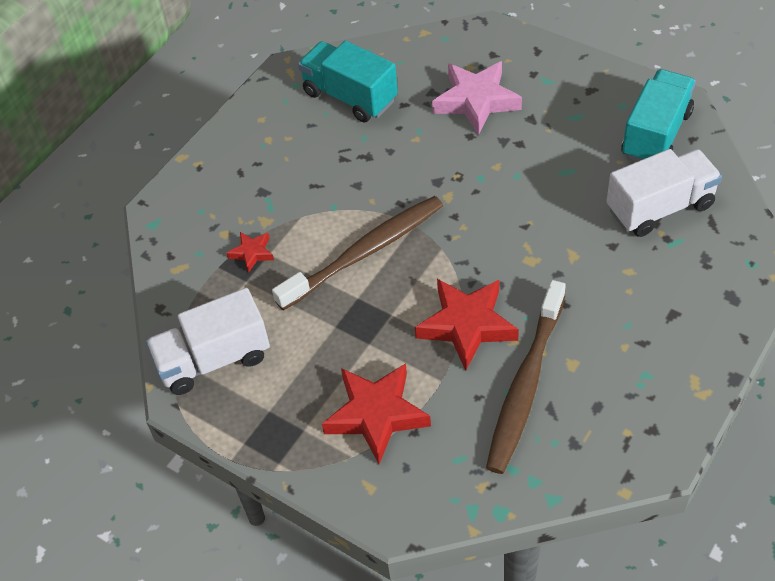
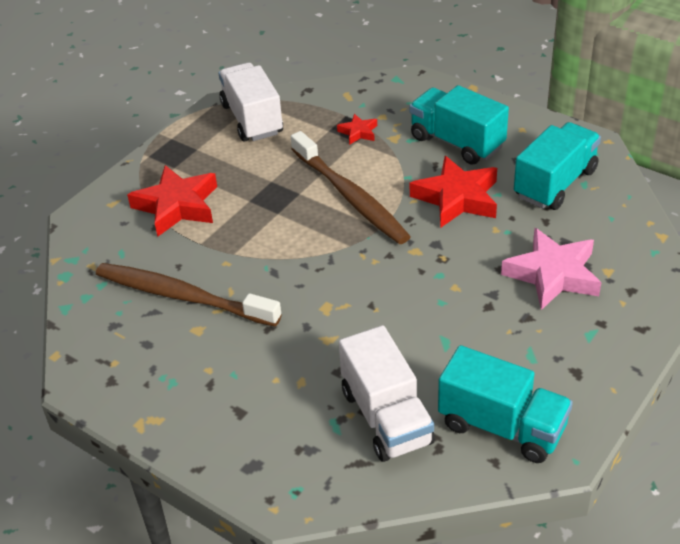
camera: 90 degrees right, 10 degrees down
red star [415,279,519,371] -> red star moved to [410,156,497,228]
none -> turquoise truck [409,85,509,165]

